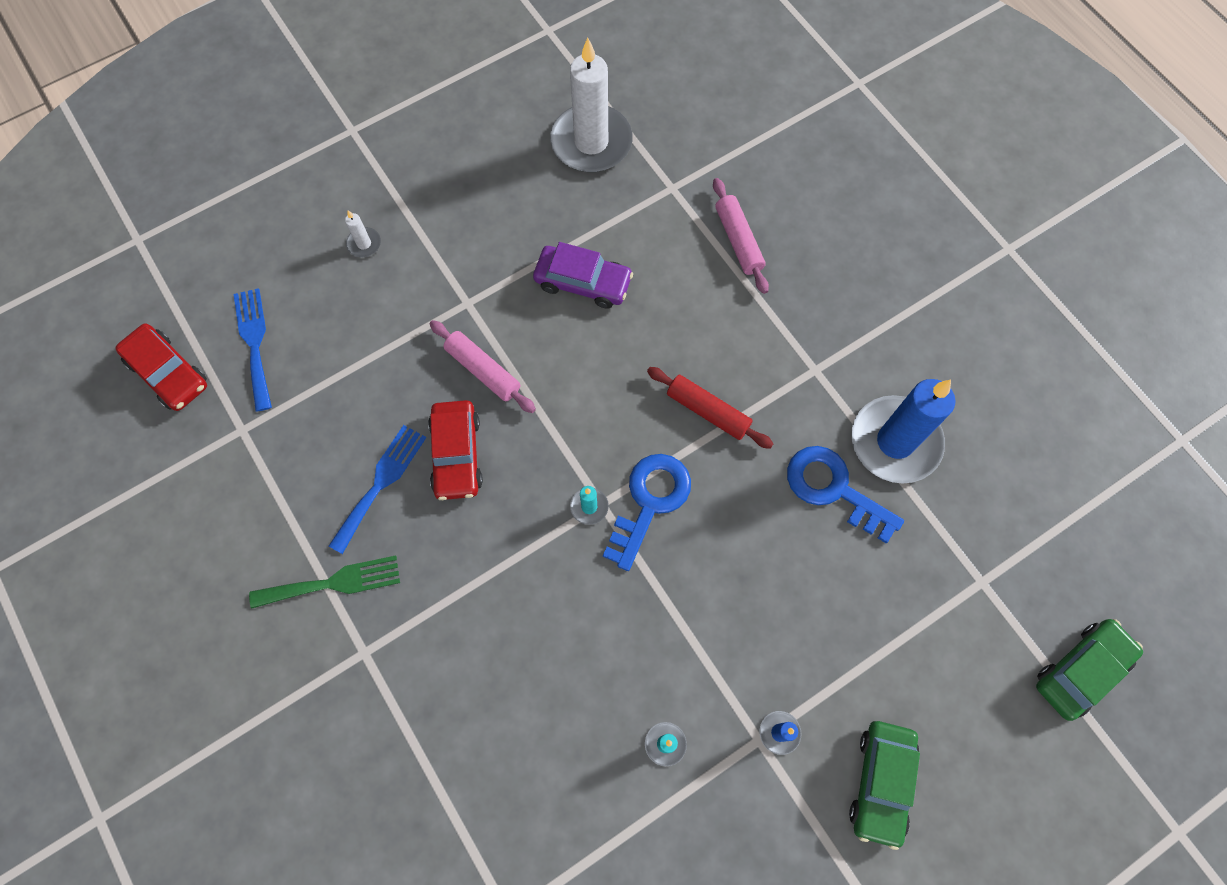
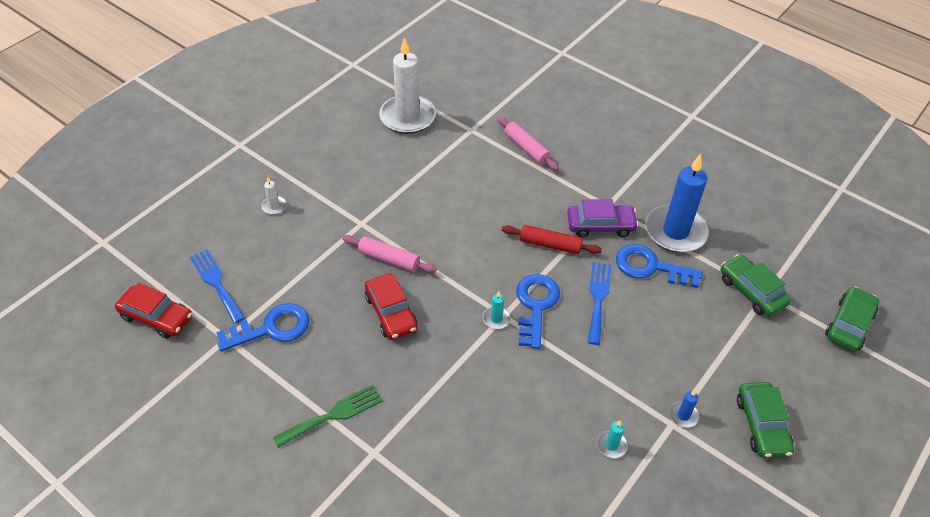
camera: 20 degrees left, 20 degrees down
blue fork [329,425,426,554] -> blue fork moved to [588,262,612,345]
purple car [533,242,633,309] -> purple car moved to [567,199,638,238]
none -> blue key [216,303,310,351]
none -> green car [720,254,791,317]

